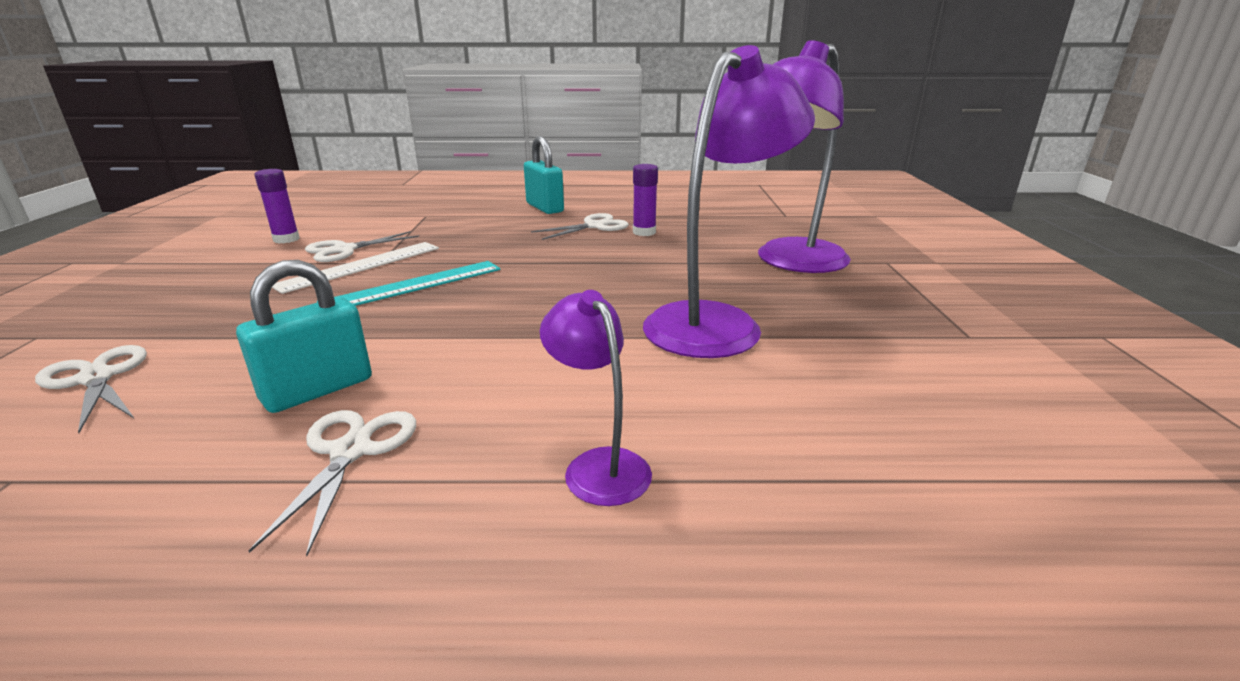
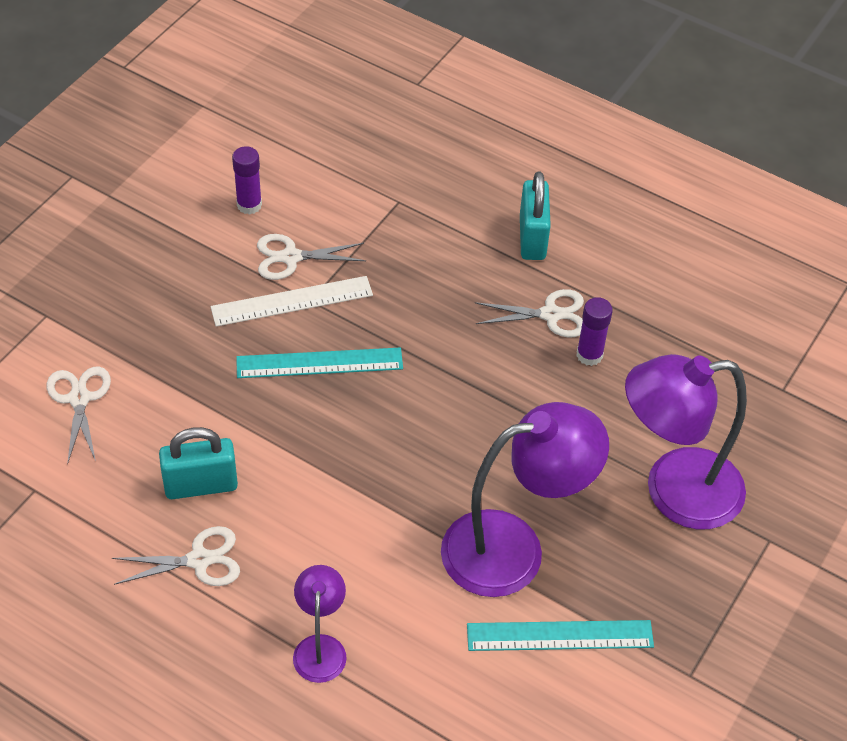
camera: 30 degrees right, 25 degrees up
white scissors [248,410,416,556] -> white scissors turned 45 degrees clockwise [112,526,240,586]
none -> turquoise ruler [467,620,654,651]

